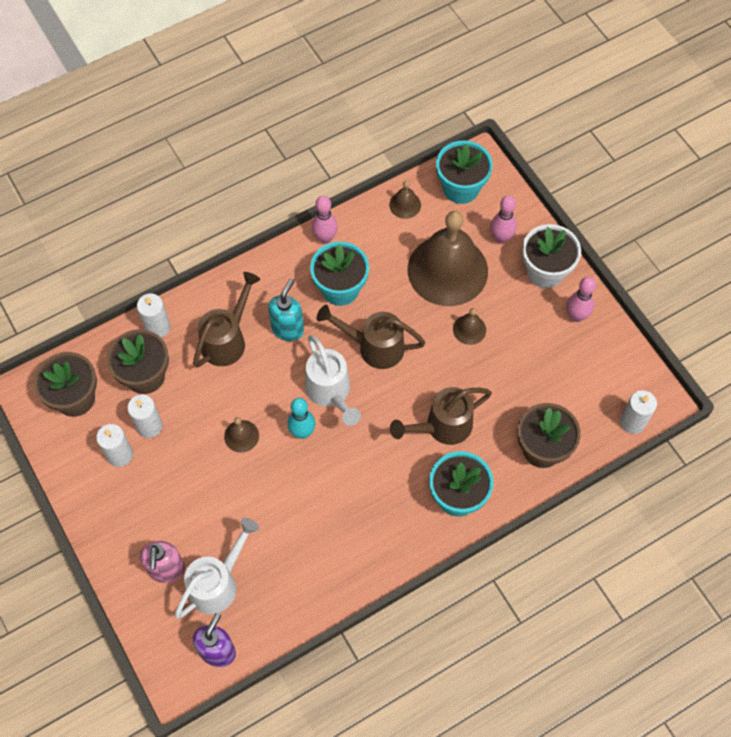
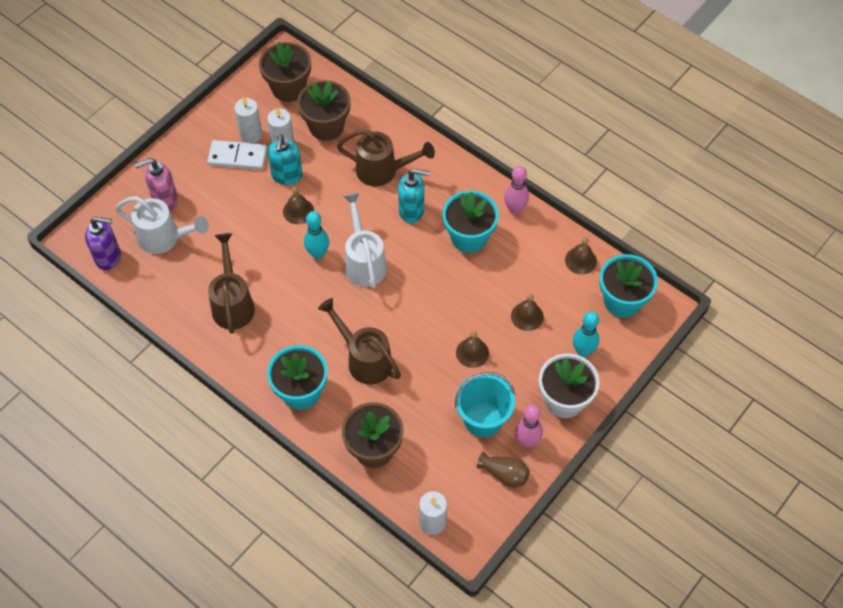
camera: 70 degrees right, 5 degrees down
white candle [137,294,170,338] -> none
white watering can [305,335,361,426] -> white watering can turned 120 degrees clockwise [343,193,387,289]
brown watering can [317,305,425,369] -> brown watering can moved to [208,233,255,334]
brown bell [408,211,488,306] -> brown bell [511,294,544,331], size x0.41
pink bowling pin [491,196,517,244] -> turquoise bowling pin [573,311,599,357]
none -> white domino [207,140,267,170]
none -> turquoise soap dispenser [267,134,303,185]
none -> turquoise bucket [455,372,515,437]
none -> brown vase [477,452,530,488]

